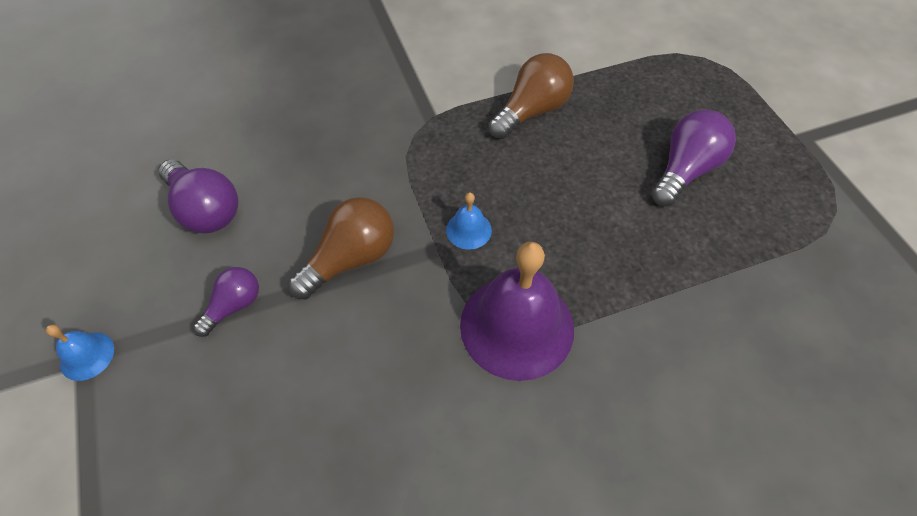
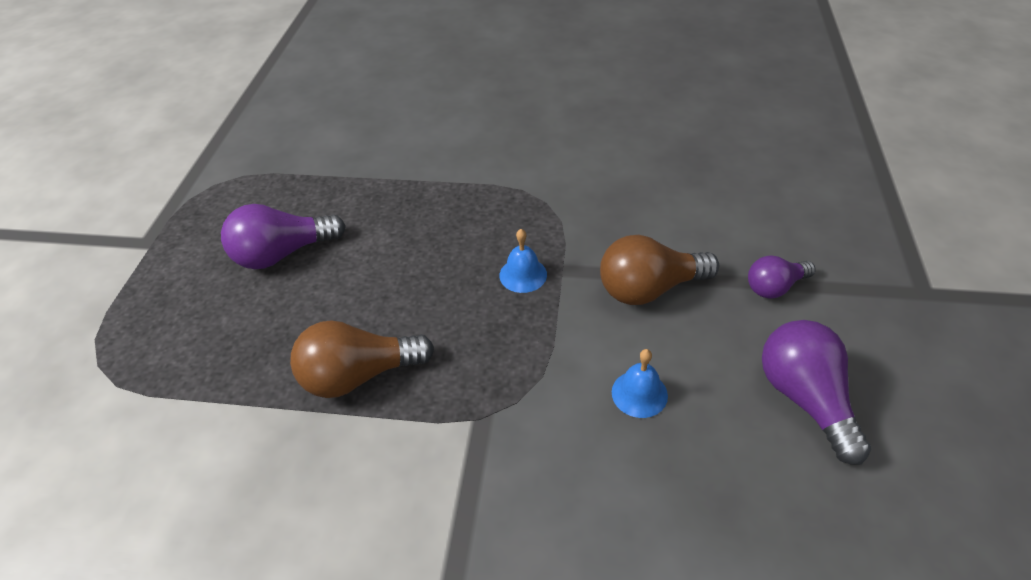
camera: 150 degrees left, 10 degrees down
blue bell [46,325,114,381] -> blue bell moved to [612,349,668,418]
purple bell [460,242,574,381] -> none

